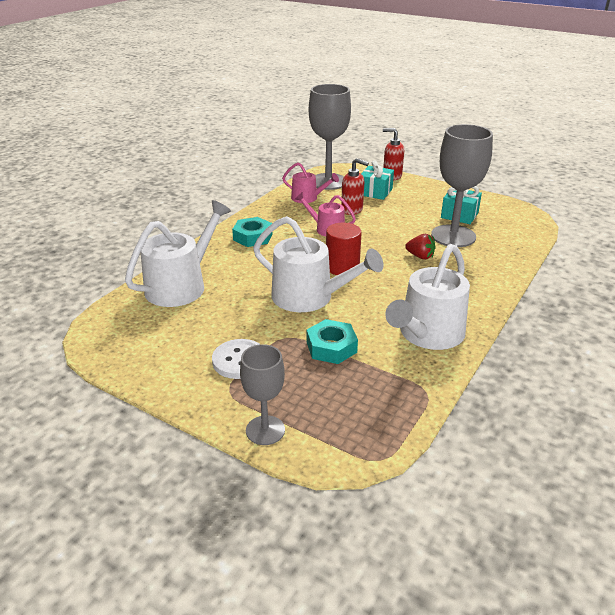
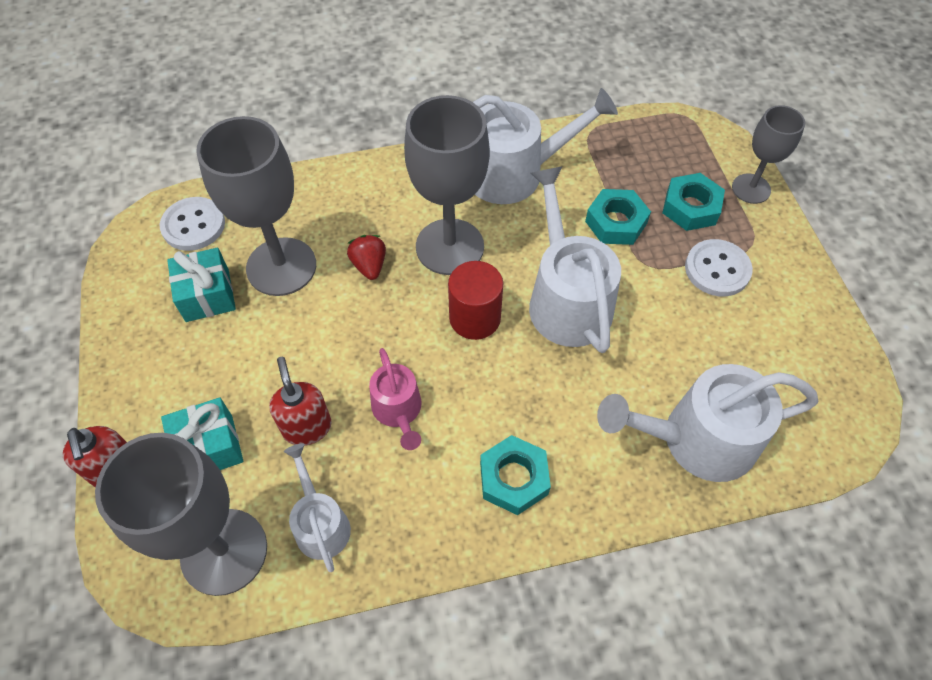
camera: 135 degrees left, 25 degrees up
pink watering can [282,163,339,203] -> white watering can [284,443,351,572]
none -> white button [160,197,225,251]
none -> grey goblet [404,95,490,275]
none -> turquoise nut [662,173,725,231]

